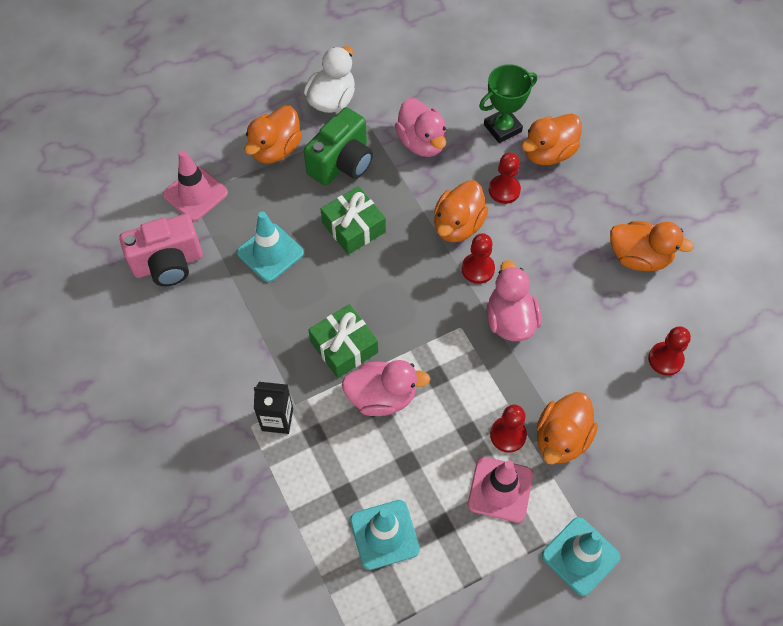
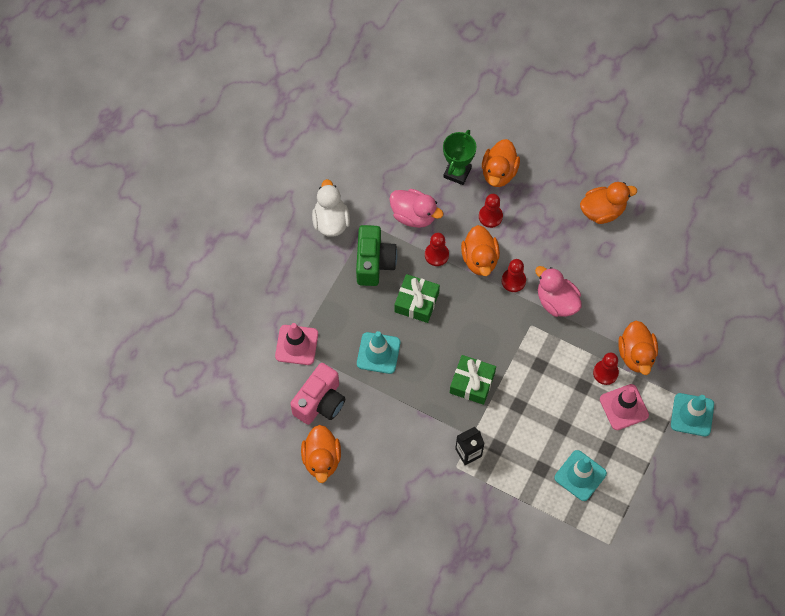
camera: 35 degrees left, 5 degrees up
orange duck [244,106,302,164] -> orange duck moved to [301,425,341,483]
pink duck [342,360,431,416] -> none
red pawn [648,326,691,376] -> red pawn moved to [425,233,449,266]

